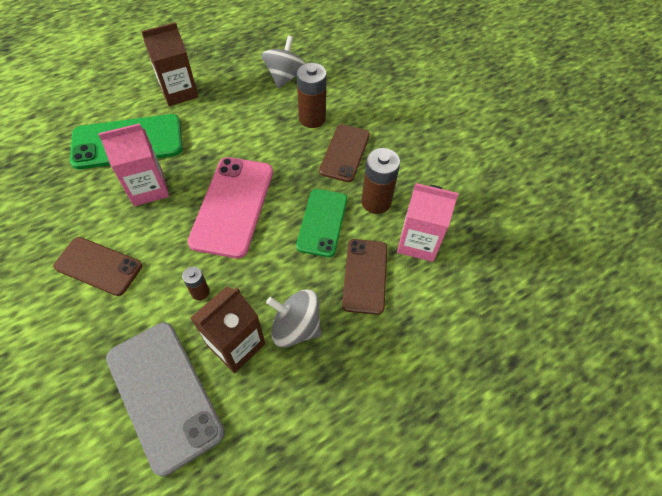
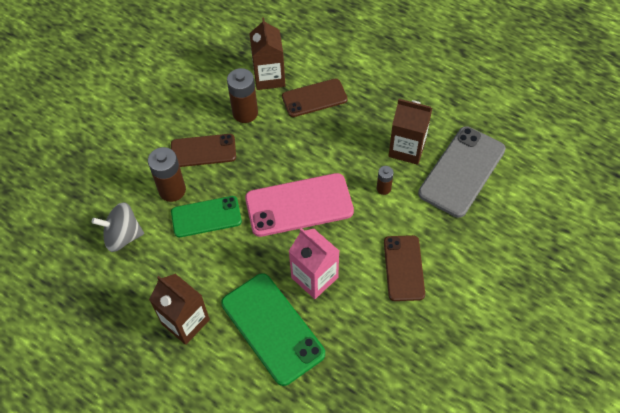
camera: 110 degrees left, 0 degrees up
grey spinning top [266,289,322,348] -> none
green phone [296,189,347,257] -> green phone moved to [171,196,242,237]
pink carton [397,183,459,262] -> brown carton [249,18,286,90]

